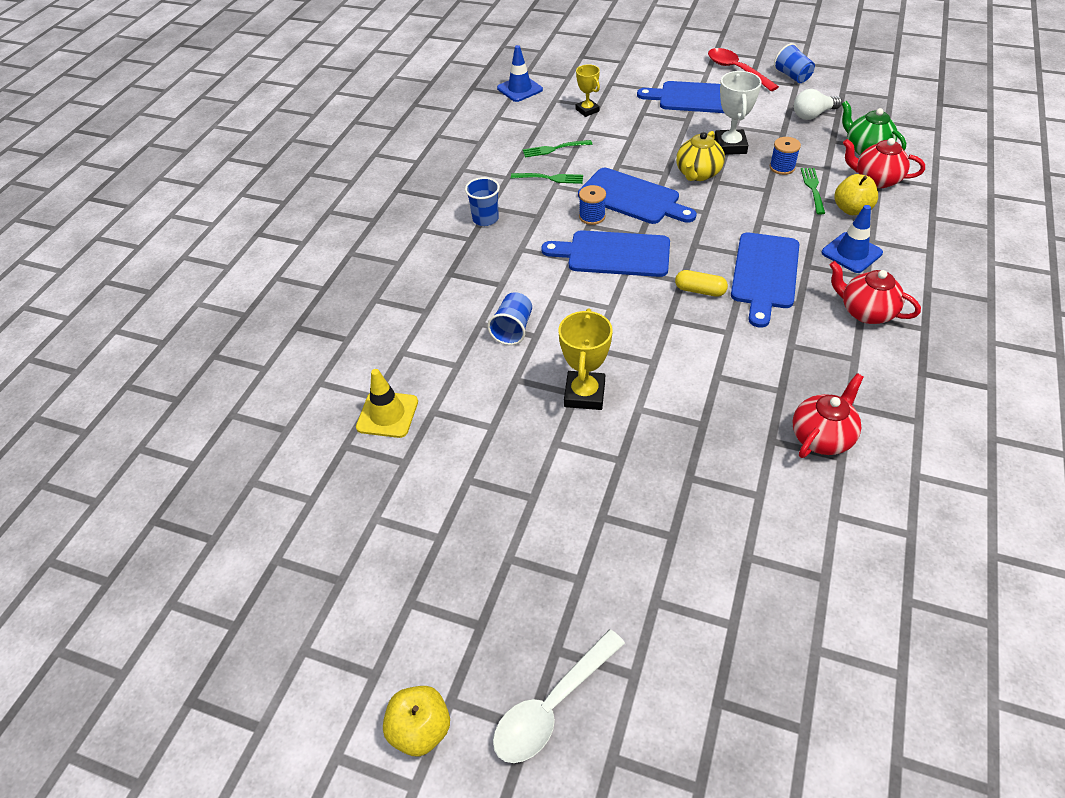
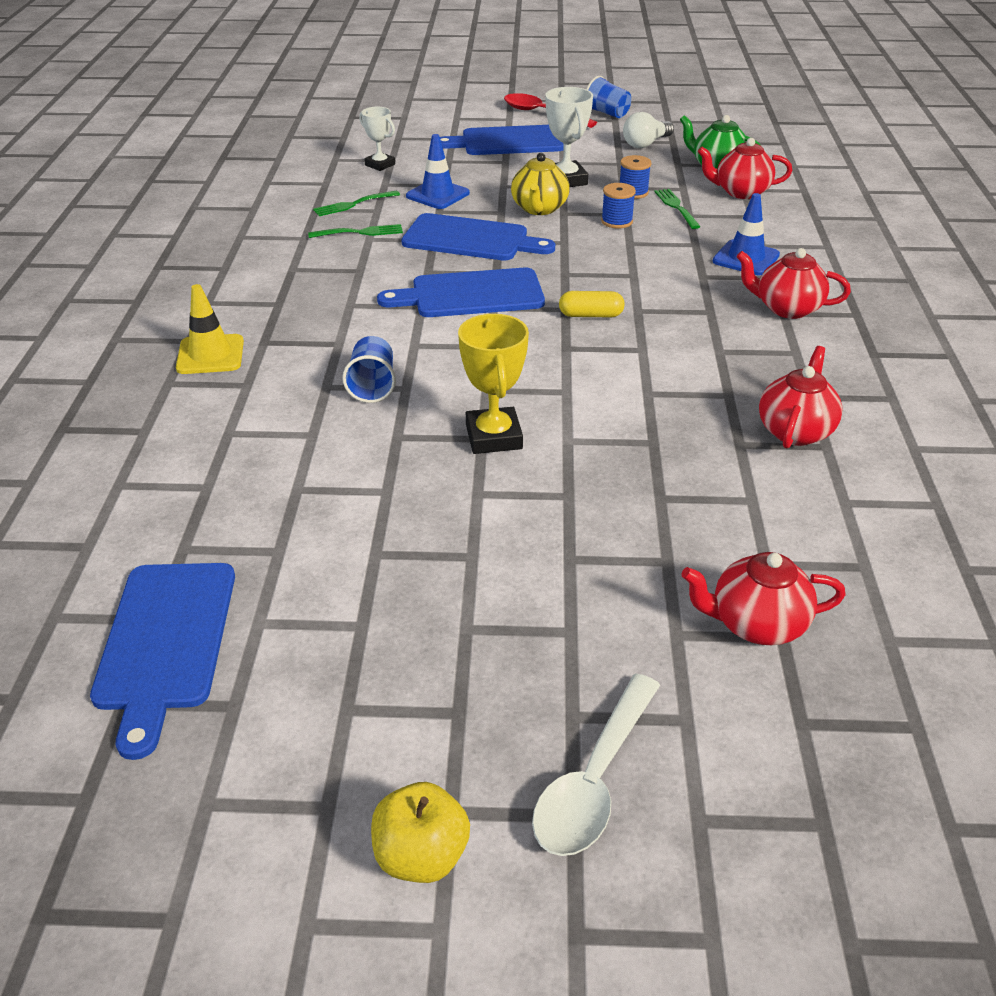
camera: 20 degrees left, 10 degrees down
yellow traffic cone [356,369,418,438] -> yellow traffic cone moved to [176,284,244,374]
blue cup [465,177,500,226] -> none
blue traffic cone [497,45,543,102] -> blue traffic cone moved to [406,134,470,209]
yellow trophy [576,64,600,117] -> white trophy [359,107,395,171]
blue spool [579,185,606,225] -> blue spool moved to [601,183,636,228]
blue cutting board [731,233,799,327] -> blue cutting board moved to [90,563,235,760]
yellow apple [835,174,878,215] -> none
none -> red teapot [681,552,846,645]

